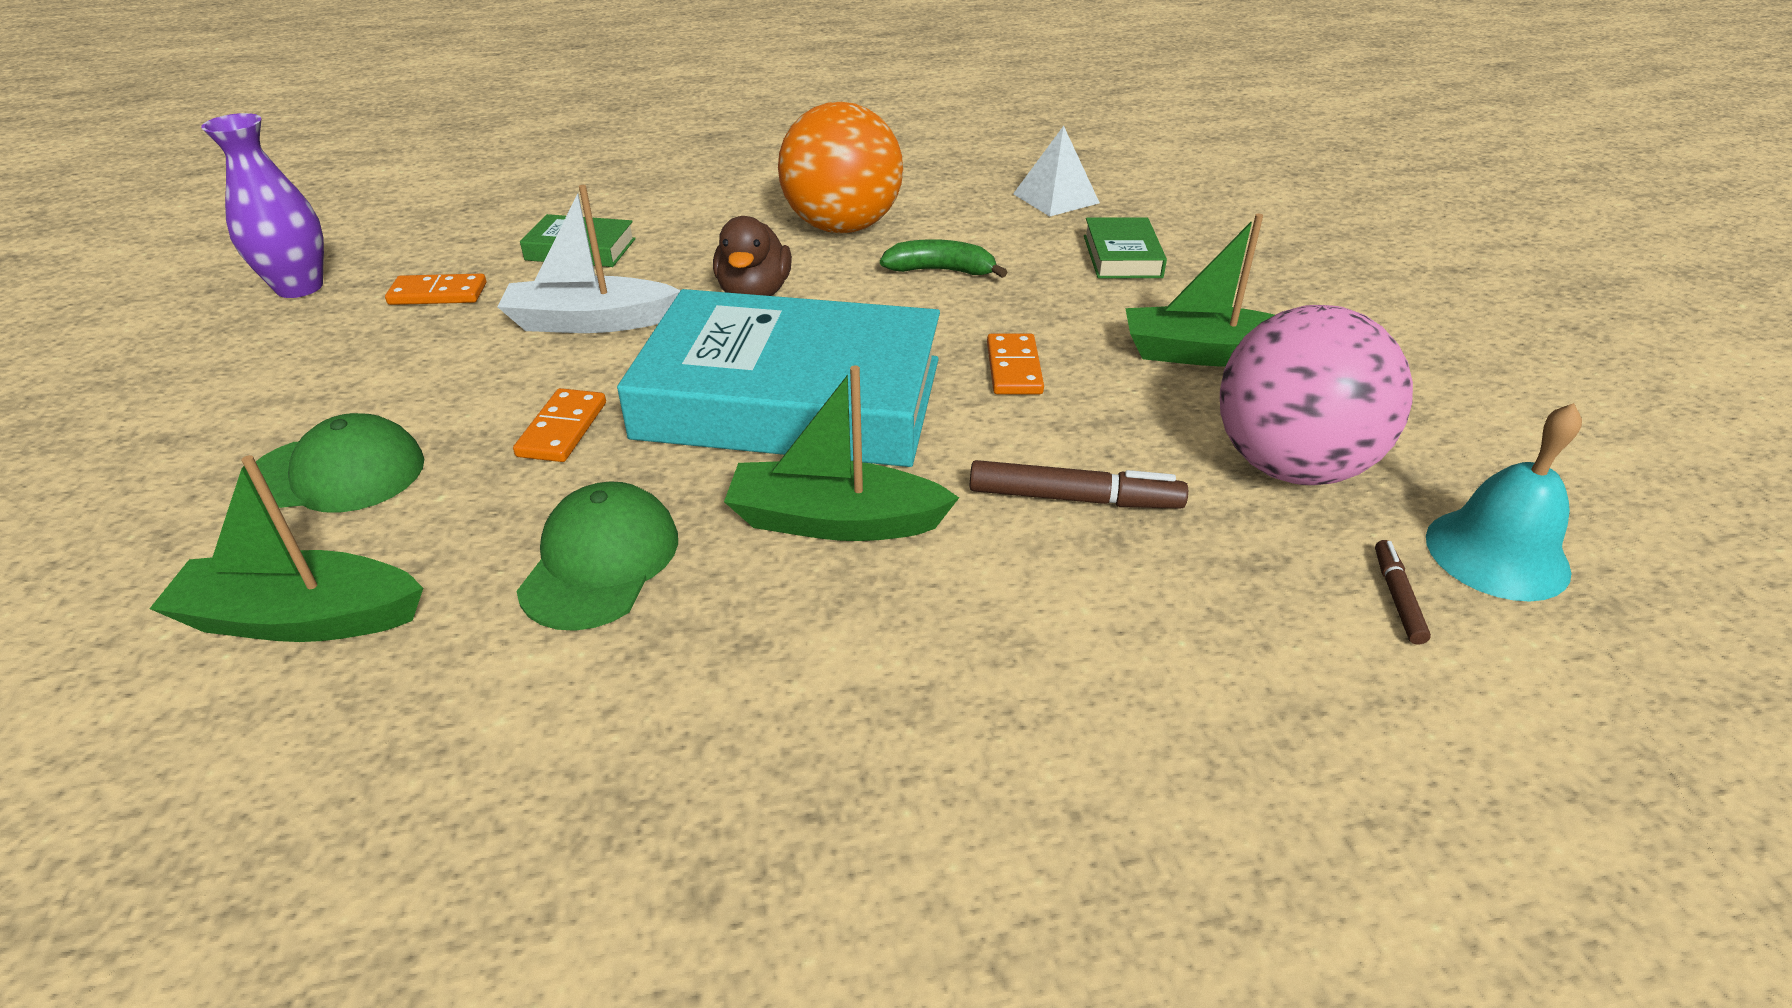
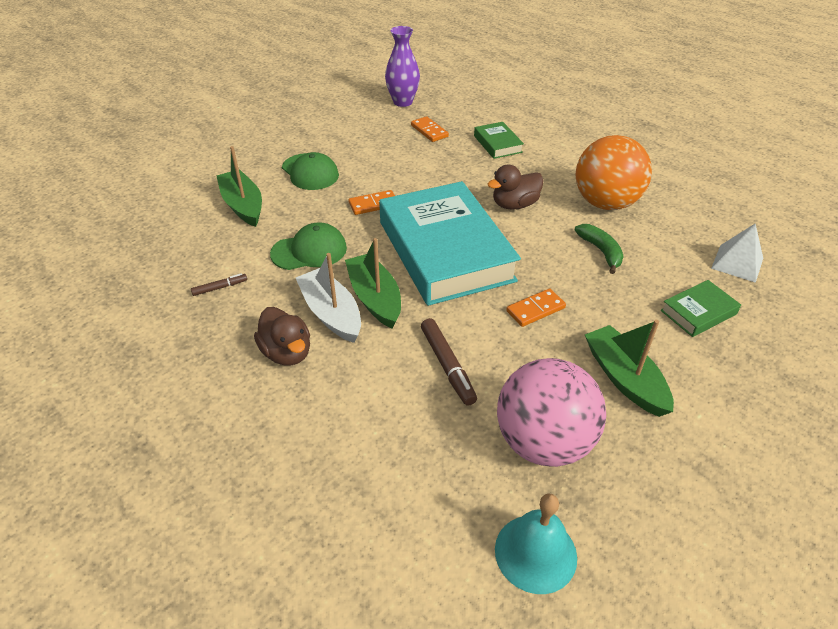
camera: 60 degrees right, 5 degrees up
white boat [497,185,681,333] -> white boat moved to [296,253,361,343]
brown marker [1375,540,1431,645] -> brown marker moved to [191,273,247,296]
none -> brown duck [254,307,310,366]

